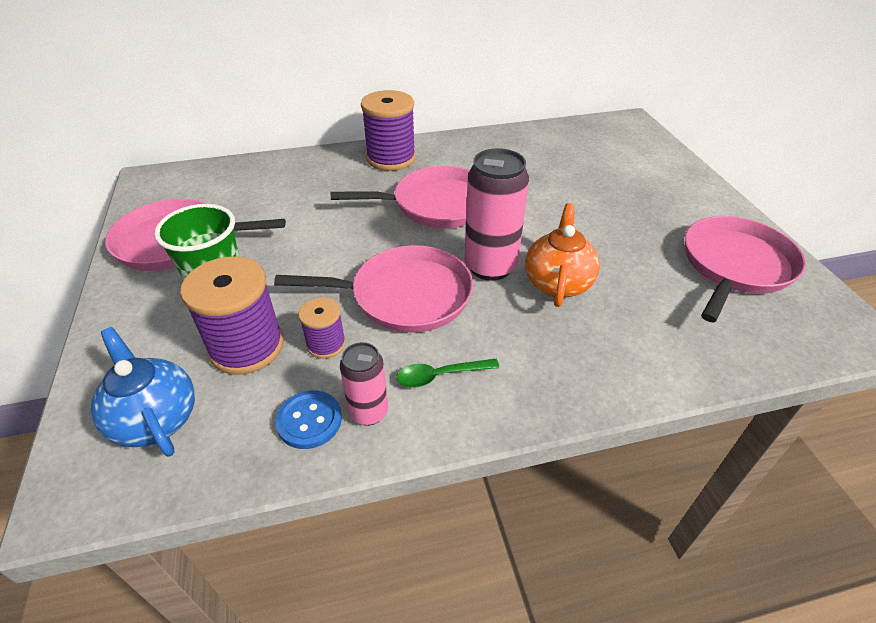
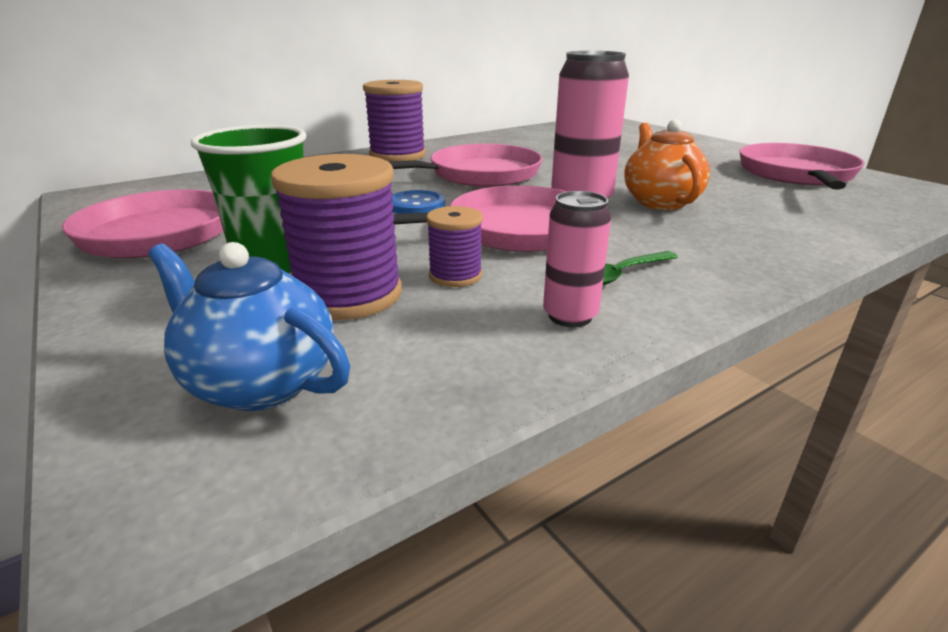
camera: 20 degrees left, 15 degrees down
blue button [276,390,342,449] -> blue button moved to [391,190,445,214]

